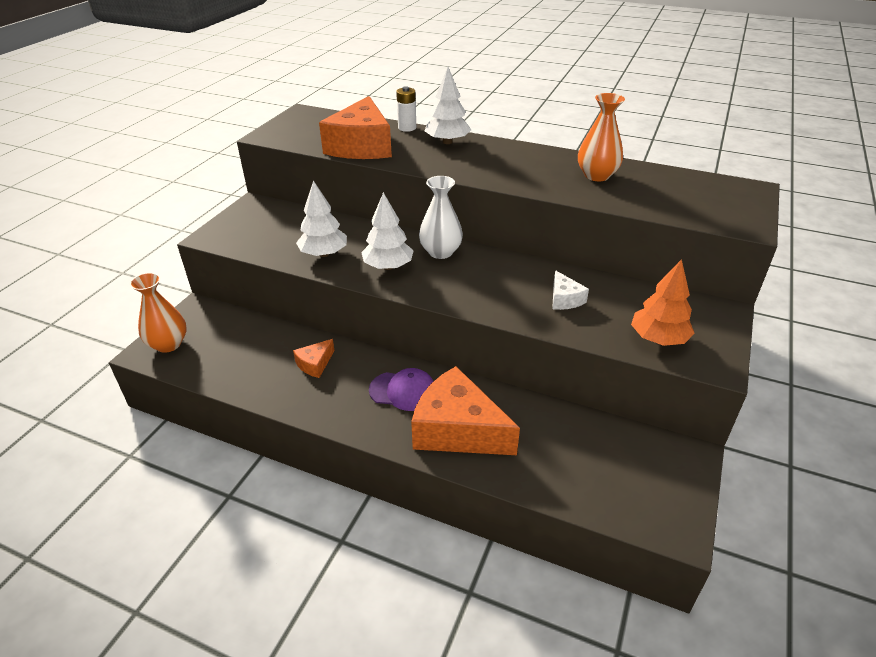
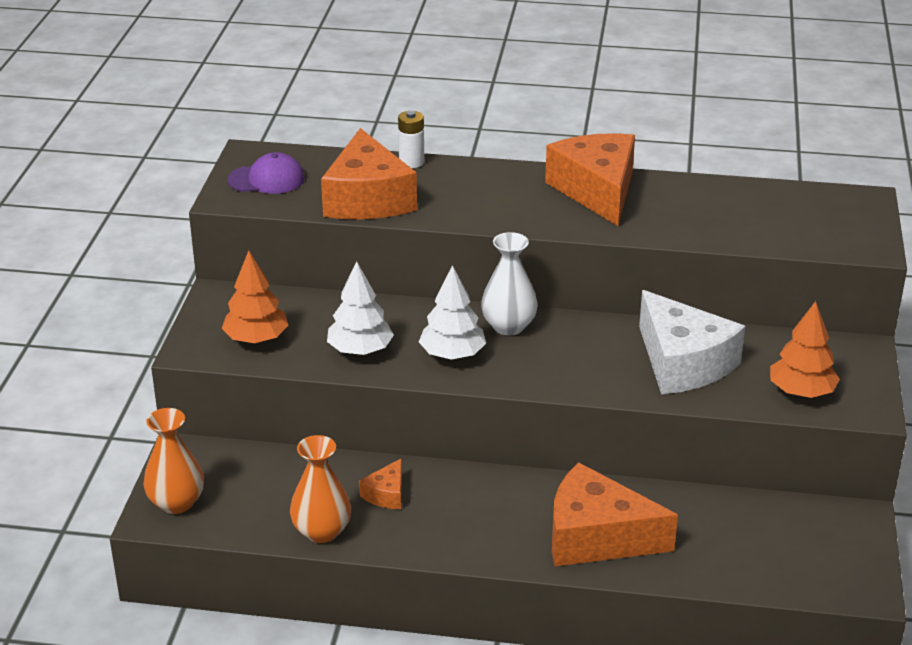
camera: 15 degrees left, 5 degrees down
purple cap [369,368,434,411] -> purple cap moved to [227,152,305,194]
white tree [424,67,471,144] -> none
white cheese [552,270,589,310] -> white cheese [639,290,745,394], size x2.20
orange vase [578,93,625,181] -> orange vase moved to [290,435,351,543]
none -> orange tree [221,251,289,344]
none -> orange cheese [545,133,635,226]

